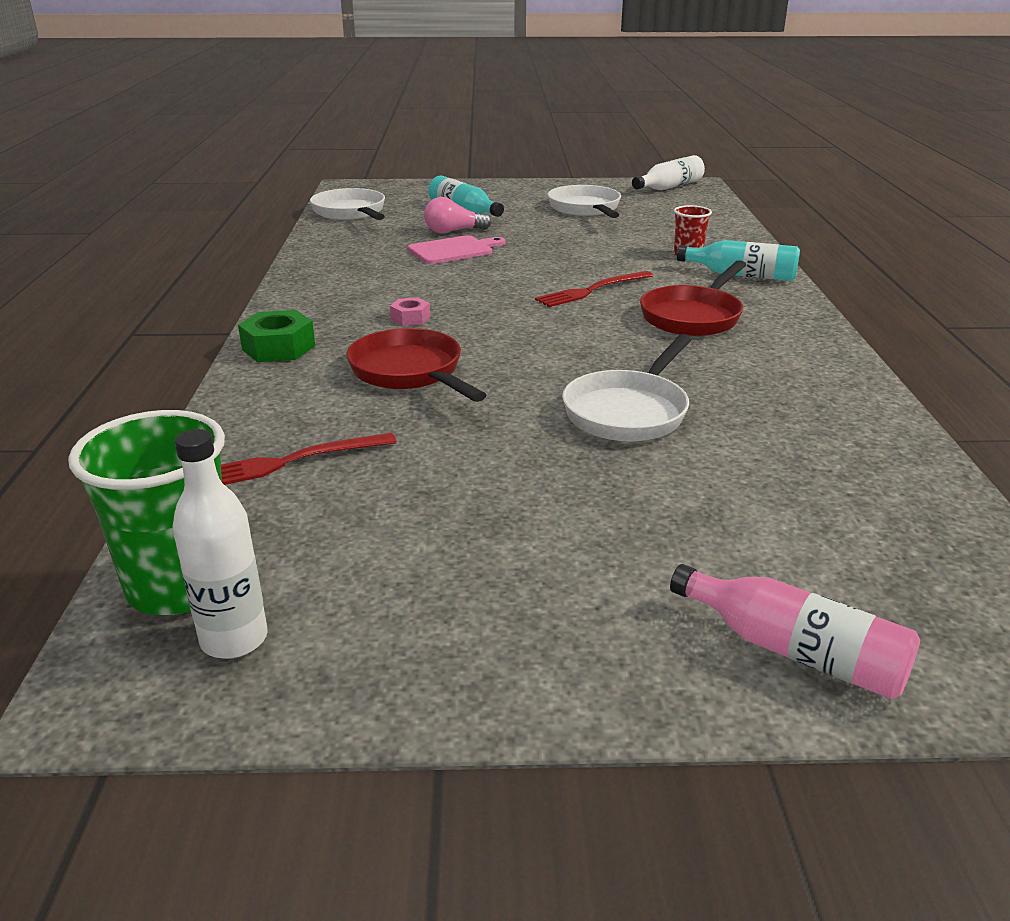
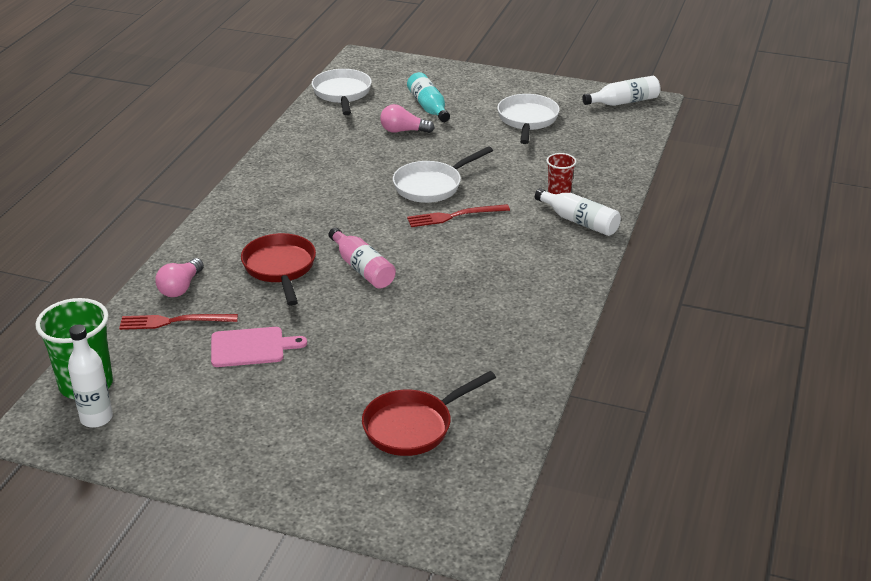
camera: 20 degrees right, 5 degrees up
green nut [238,310,315,362] -> none
pink nut [390,298,430,326] -> none
pink cutting board [408,235,505,264] -> pink cutting board moved to [211,327,307,367]
white pan [562,334,692,442] -> white pan moved to [393,146,493,203]
red pan [640,260,746,336] -> red pan moved to [362,371,496,456]
pink bottle [670,564,920,699] -> pink bottle moved to [328,228,396,289]
turquoise bottle [677,240,800,281] -> white bottle [535,188,621,236]
none -> pink light bulb [155,258,204,297]

